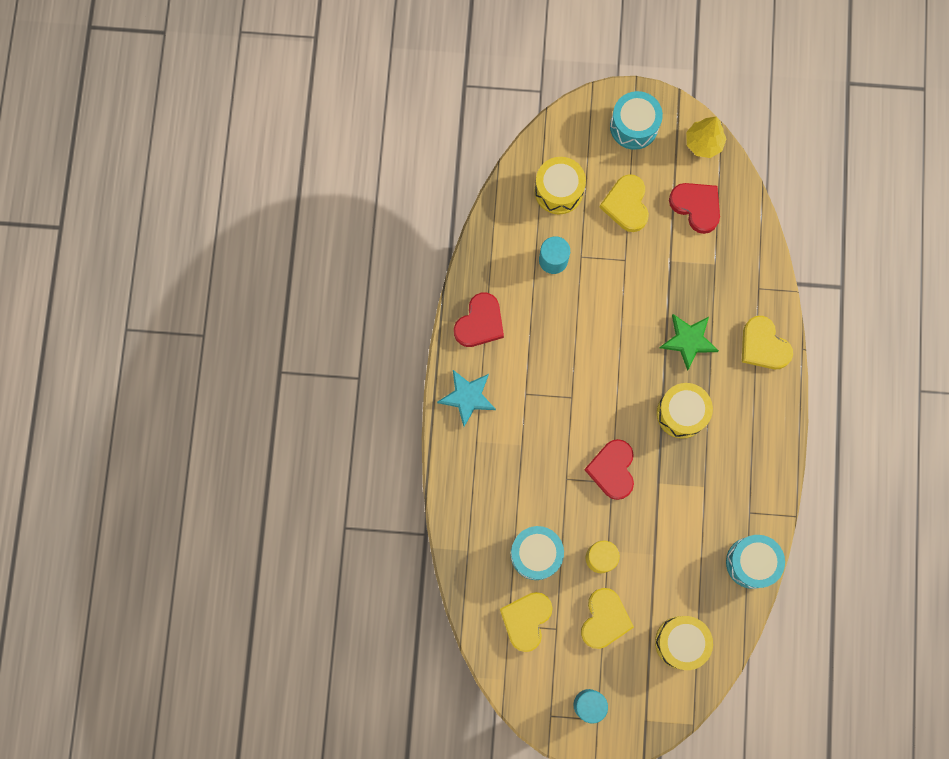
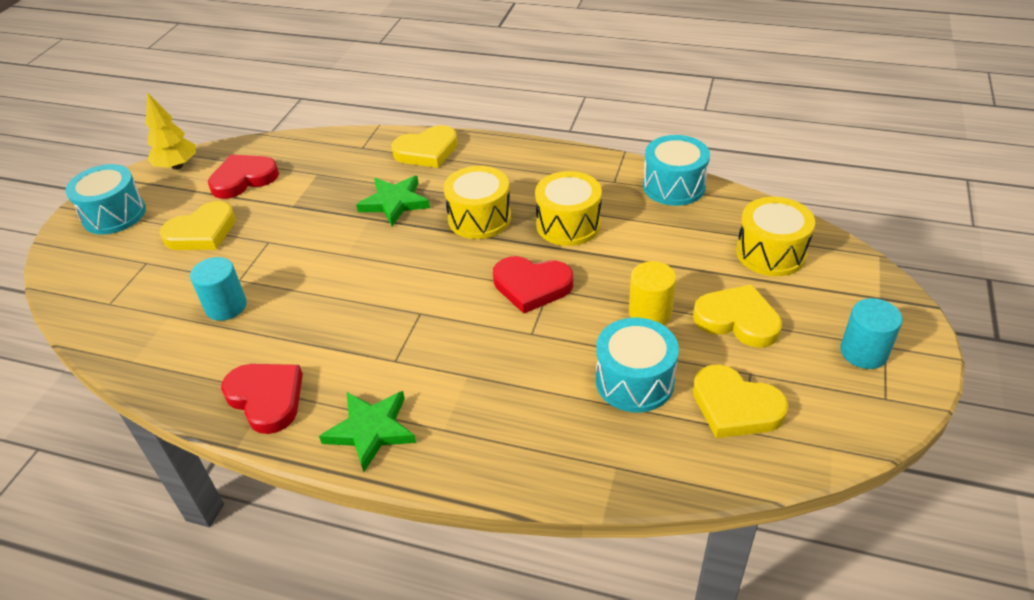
camera: 75 degrees left, 35 degrees down
turquoise star [437,370,496,427] -> green star [319,391,416,472]
yellow drum [535,157,586,214] -> yellow drum moved to [535,171,602,246]
yellow heart [599,174,649,232] -> yellow heart turned 45 degrees counterclockwise [159,201,236,250]

